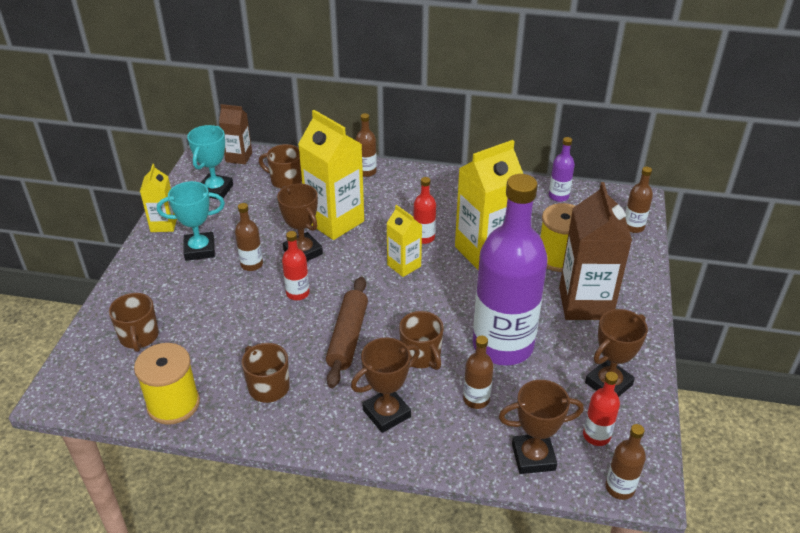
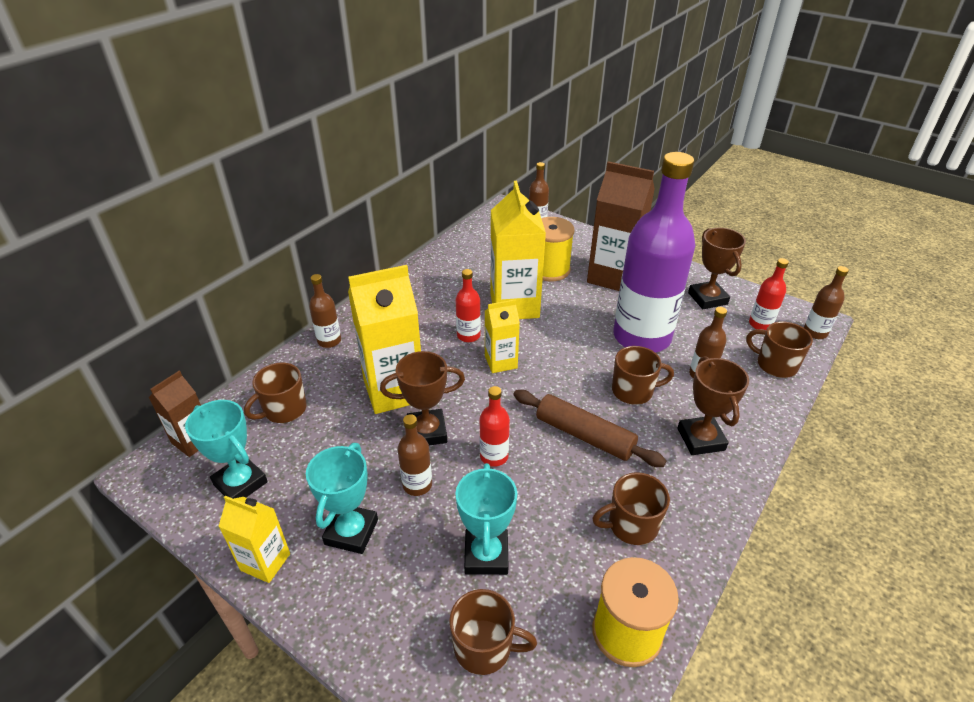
camera: 65 degrees left, 0 degrees up
brown trophy [499,380,584,474] -> brown mug [746,321,813,378]
purple bottle [549,137,575,202] -> none
none -> turquoise trophy [455,463,517,575]

